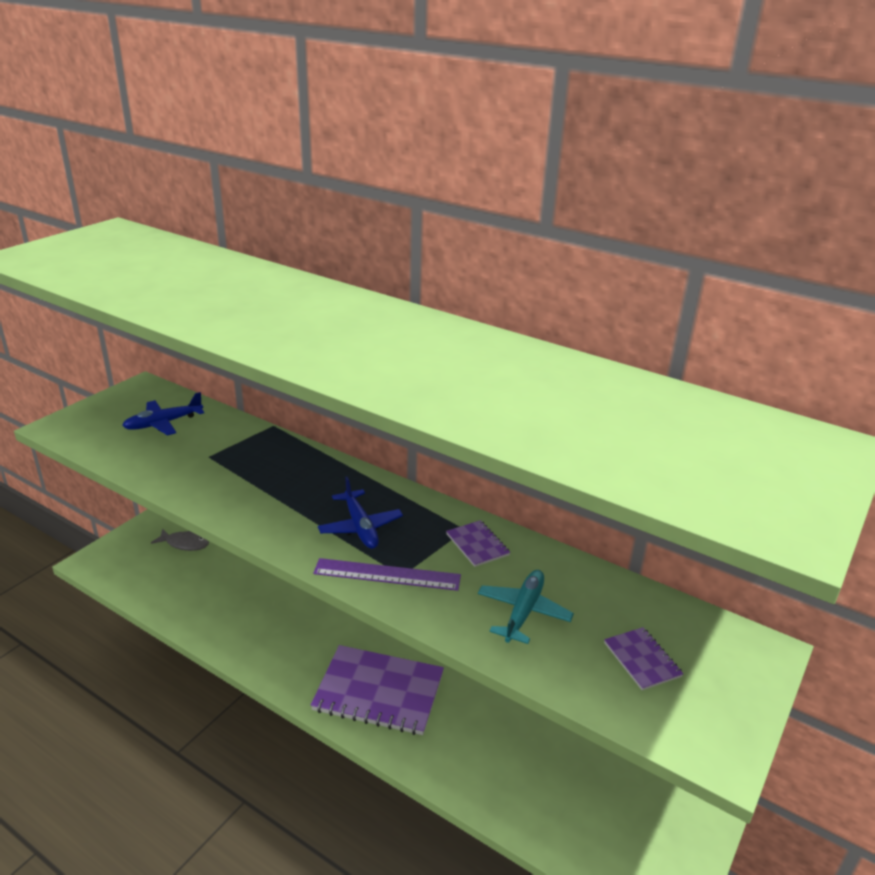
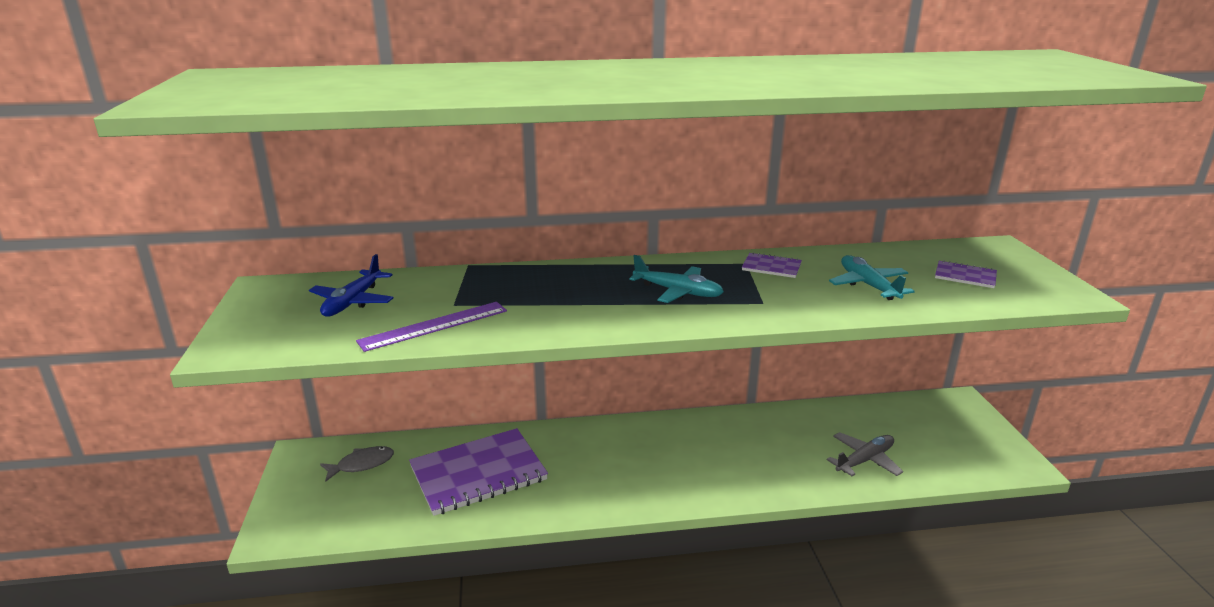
camera: 40 degrees left, 5 degrees down
purple notebook [311,645,444,735] -> purple notebook moved to [409,428,548,516]
purple ruler [313,558,461,591] -> purple ruler moved to [356,302,507,352]
blue plane [318,477,403,549] -> turquoise plane [629,255,724,303]
none -> grey plane [827,432,903,476]

